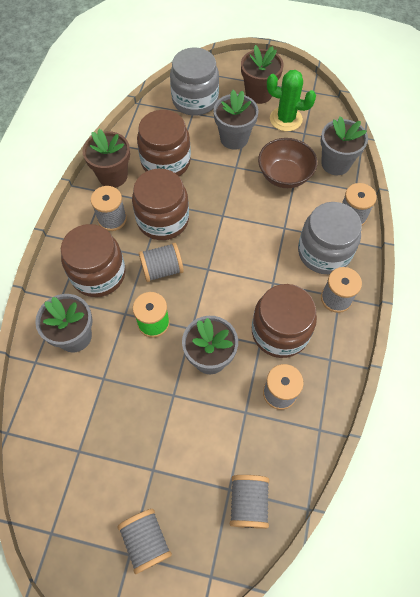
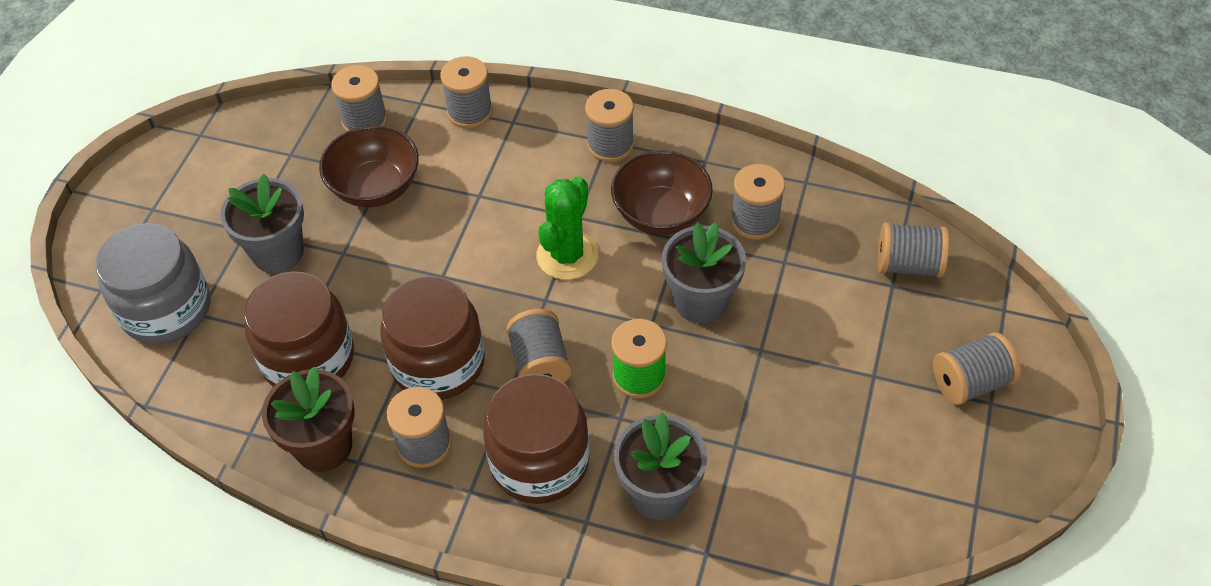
camera: 85 degrees left, 10 degrees down
brown flower pot [241,45,284,104] -> none
brown jar [252,284,317,358] -> brown bowl [611,150,713,235]
green cactus [267,70,316,131] -> green cactus moved to [536,176,598,280]
grey jar [298,202,362,274] -> none
grey flower pot [320,116,368,175] -> grey spool [331,65,388,132]

